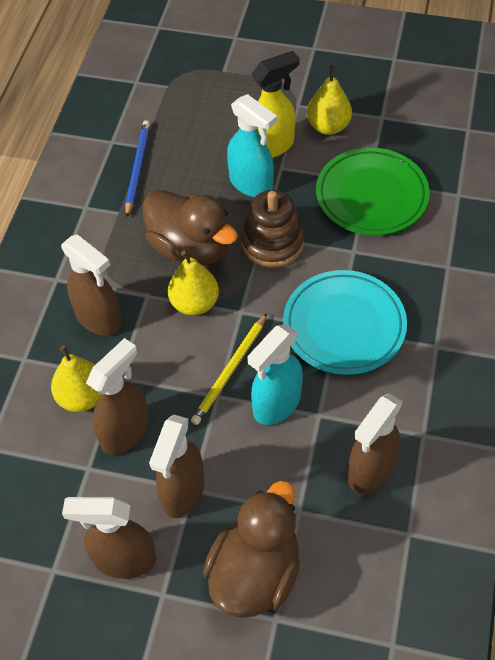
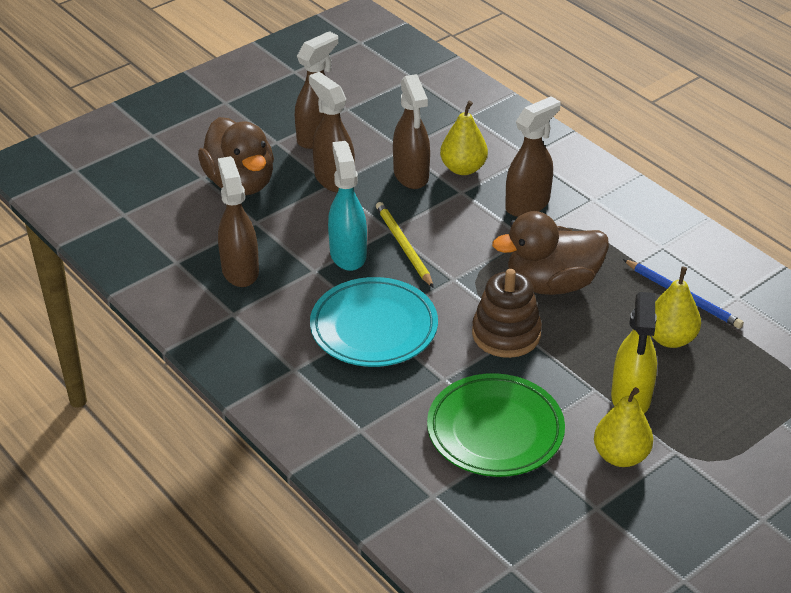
camera: 125 degrees right, 15 degrees down
brown spray bottle [61,234,122,336] -> brown spray bottle turned 150 degrees clockwise [505,96,560,217]
yellow pear [168,250,219,315] -> yellow pear moved to [652,266,701,348]
turquoise spray bottle [227,94,277,198] -> none

